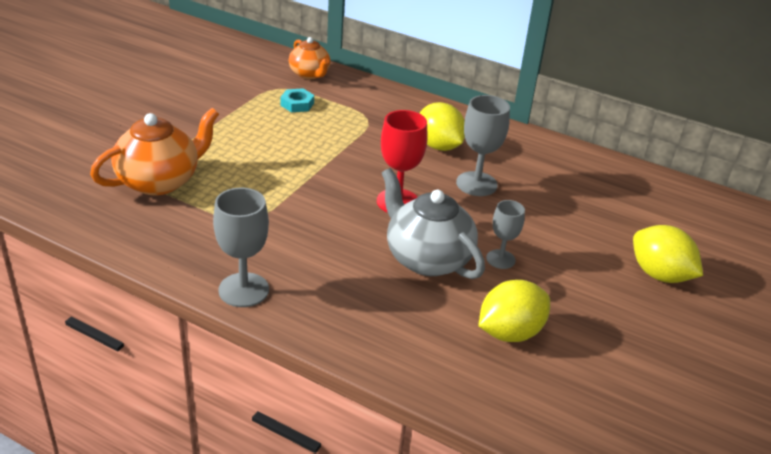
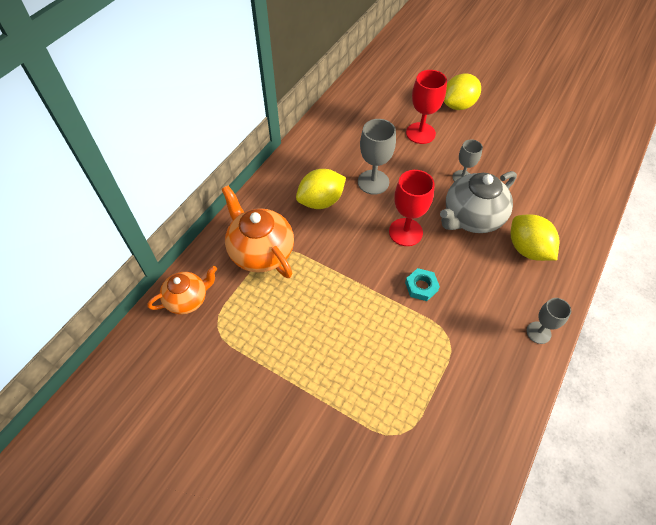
camera: 85 degrees left, 20 degrees up
orange teapot [90,108,219,195] -> orange teapot moved to [222,186,294,278]
grey goblet [213,188,269,307] -> grey goblet [527,298,571,344], size x0.63
turquoise nut [280,88,314,112] -> turquoise nut moved to [405,268,440,301]
yellow lemon [479,280,550,342] -> yellow lemon moved to [511,214,559,261]
none -> red goblet [406,70,447,144]

